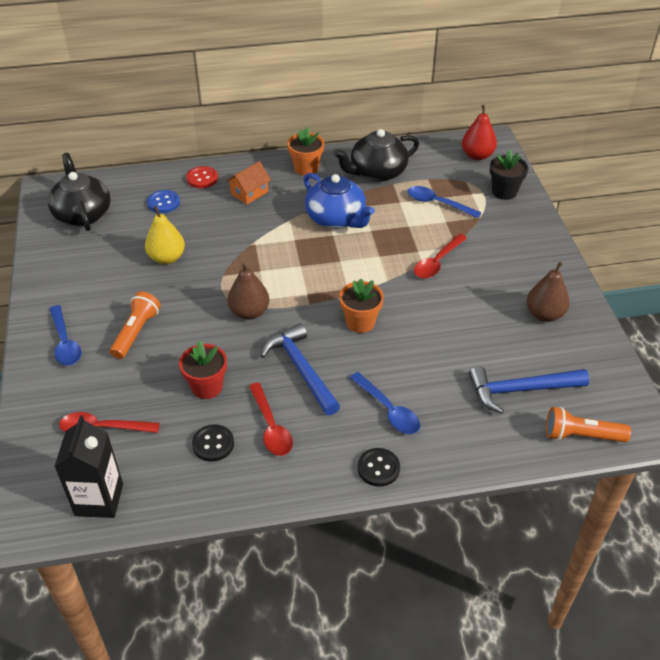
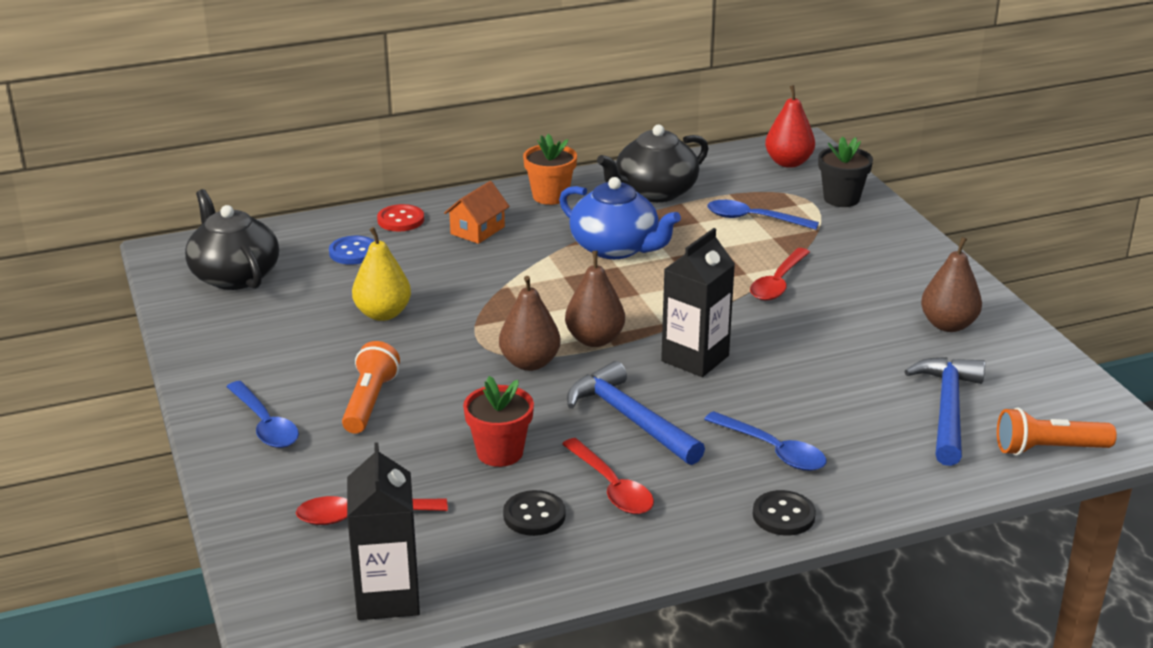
camera: 10 degrees left, 15 degrees down
orange flower pot [339,279,384,333] -> black carton [661,228,735,377]
blue hammer [469,366,589,414] -> blue hammer turned 120 degrees clockwise [904,357,985,466]
none -> brown pear [565,251,625,347]

